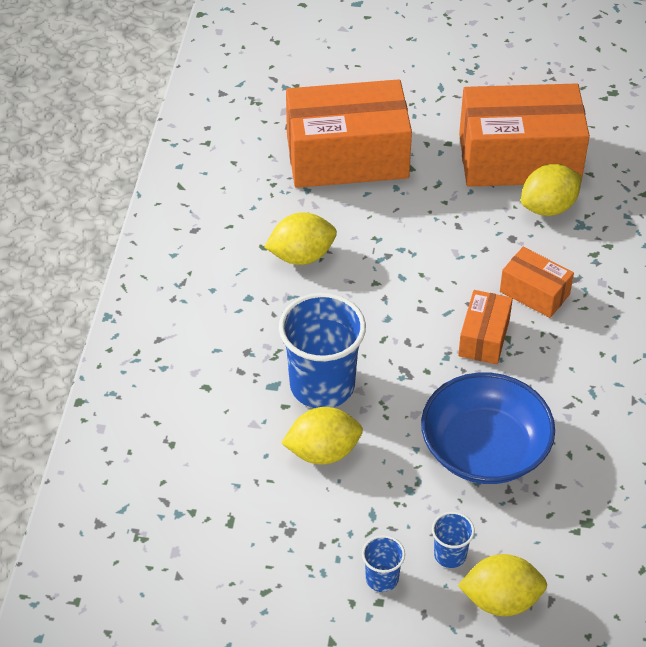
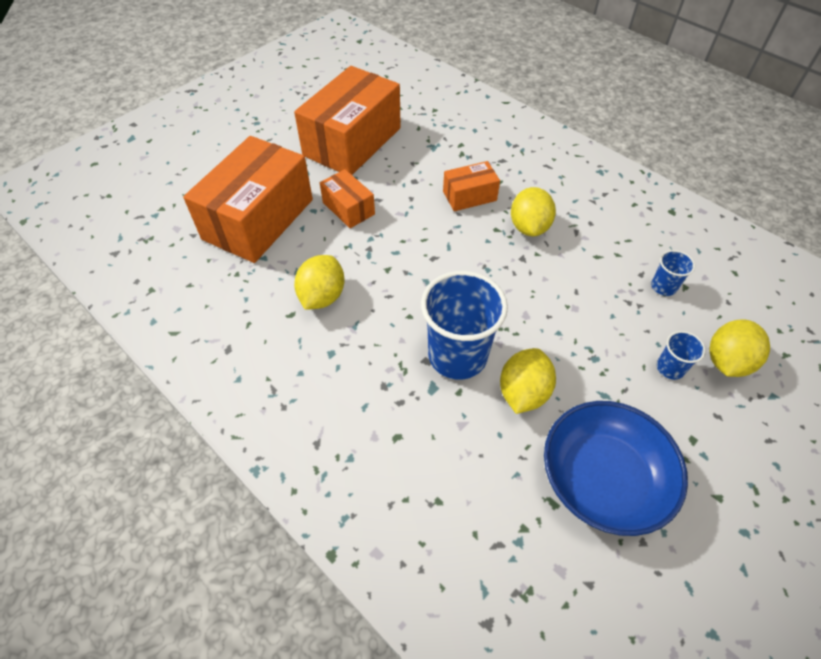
camera: 55 degrees left, 5 degrees up
blue cup [362,535,405,592] -> blue cup moved to [651,250,695,296]
blue bowl [421,372,555,484] -> blue bowl moved to [544,401,688,536]
orange box [458,290,513,365] -> orange box moved to [320,169,375,228]
yellow lemon [521,164,582,216] -> yellow lemon moved to [511,187,556,236]

